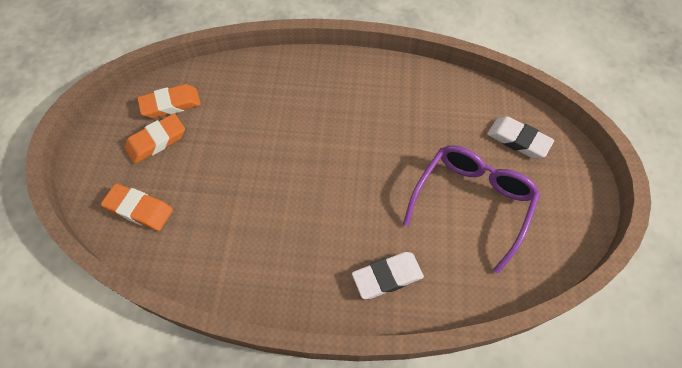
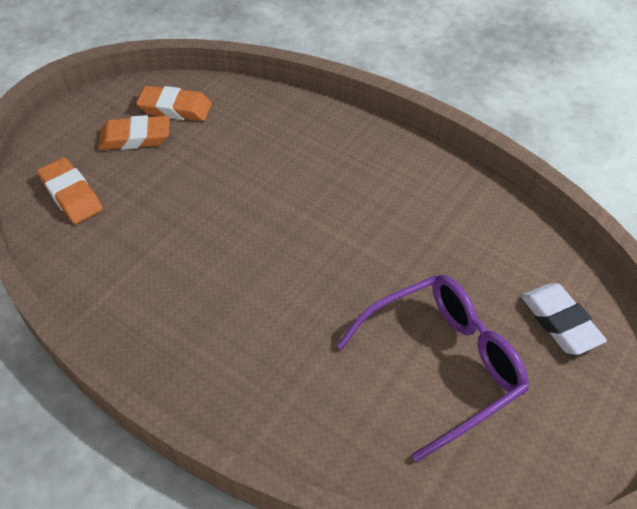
camera: 30 degrees right, 10 degrees down
white eraser [352,252,424,299] -> none

